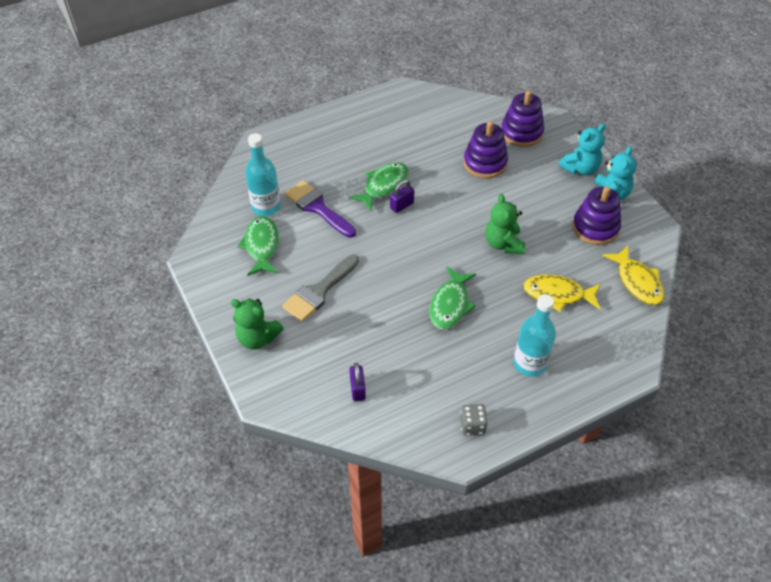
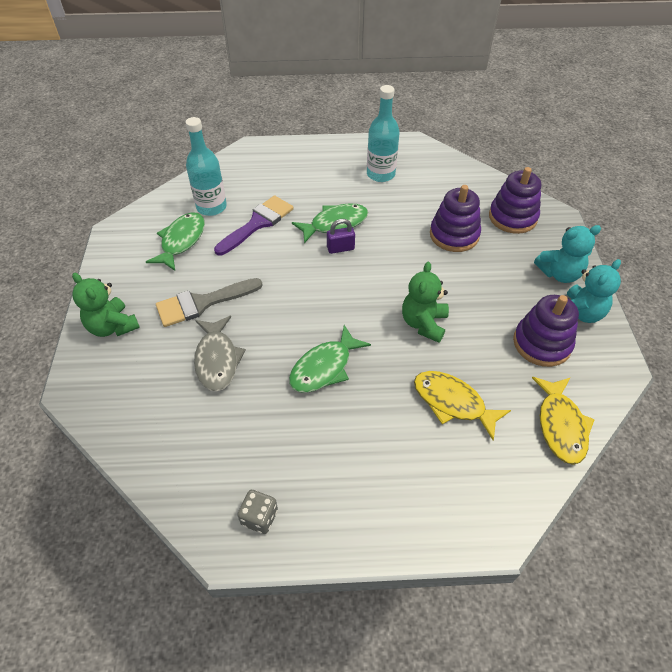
camera: 25 degrees right, 0 degrees up
purple brush [285,180,356,238] -> purple brush turned 60 degrees clockwise [214,195,294,255]
purple padlock [350,363,366,401] -> none
turquoise bottle [514,294,556,377] -> turquoise bottle moved to [367,85,400,182]
none -> grey fish [194,316,246,392]

